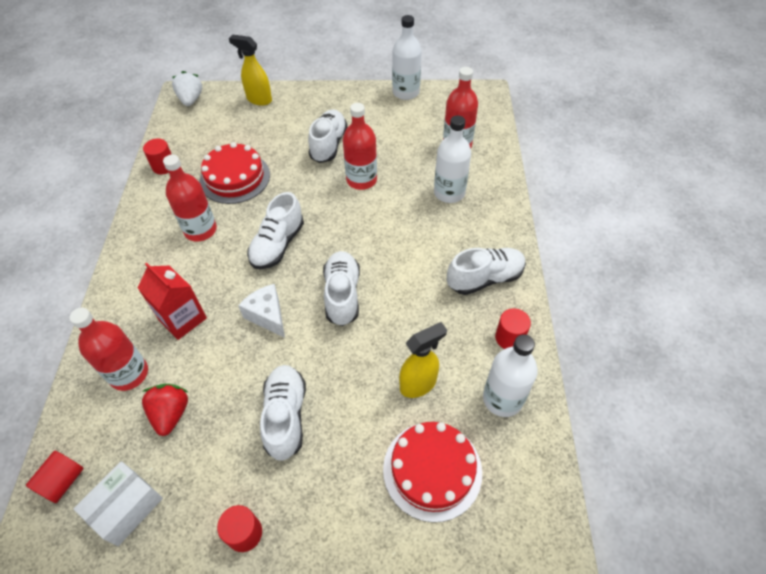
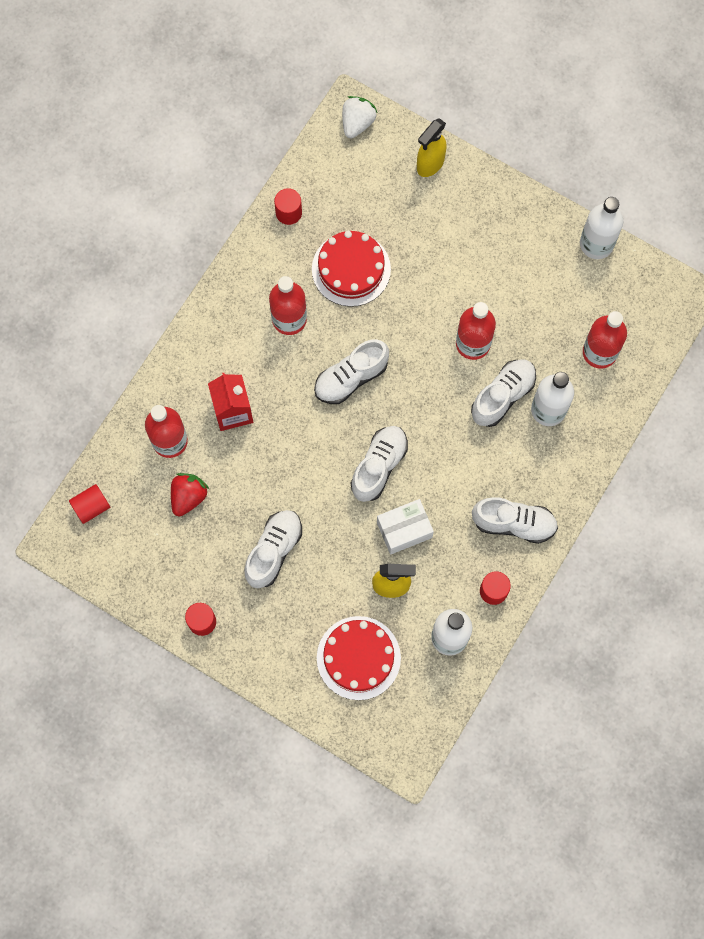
camera: 30 degrees right, 20 degrees up
white box [74,461,163,546] -> white box moved to [377,499,434,555]
yellow spray bottle [229,34,272,106] -> yellow spray bottle turned 105 degrees counterclockwise [417,118,447,177]
white cheese [238,284,285,338] -> none
white shoe [308,110,348,163] -> white shoe moved to [471,359,536,427]

